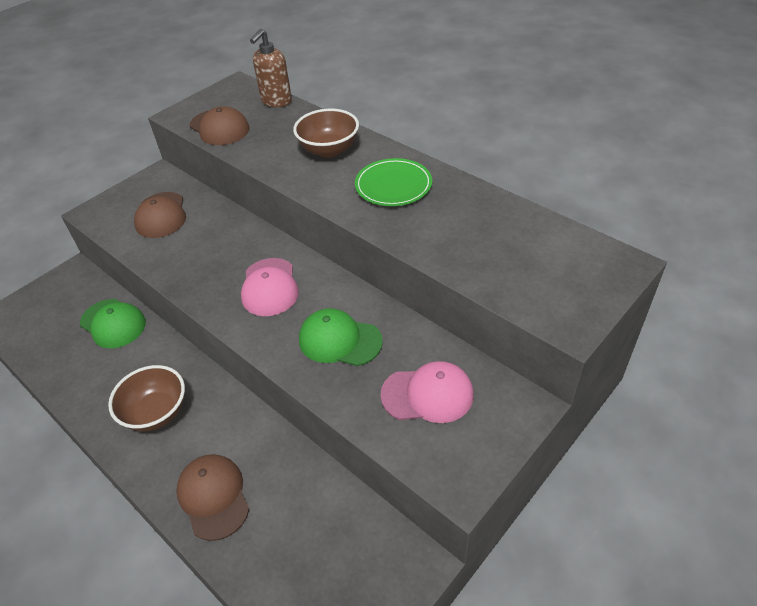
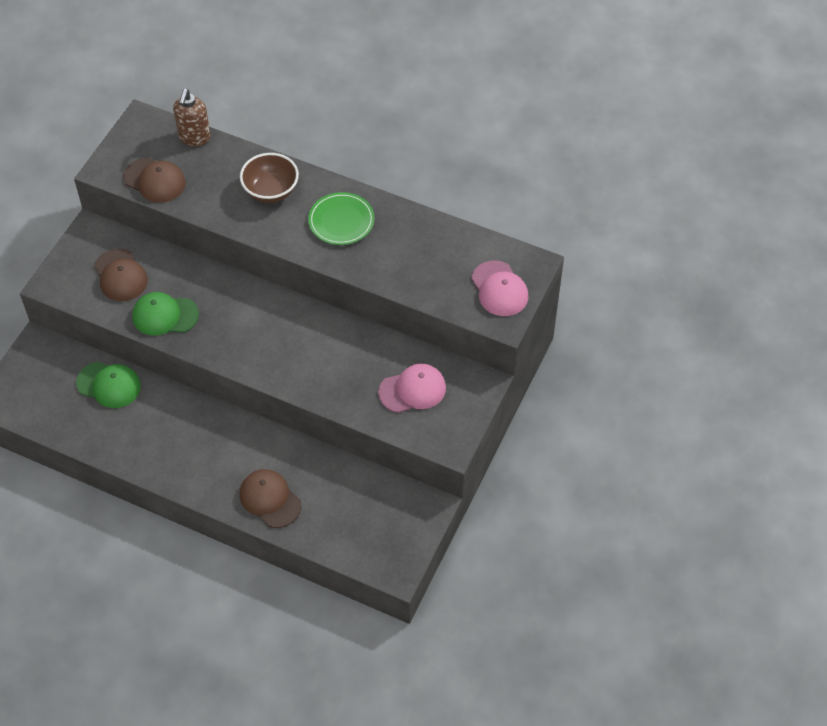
camera: 20 degrees left, 10 degrees up
brown bowl [108,365,185,431] -> none
pink cap [241,258,299,316] -> pink cap moved to [471,261,528,316]
green cap [299,308,383,366] -> green cap moved to [133,292,199,336]

